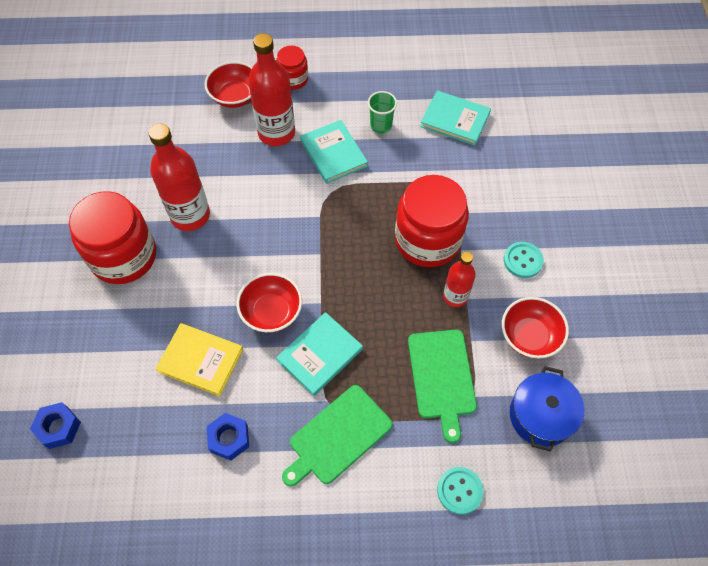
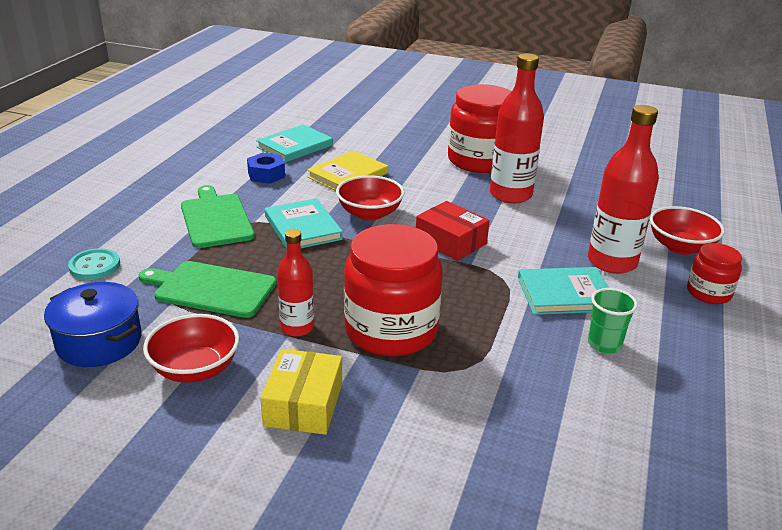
camera: 110 degrees right, 30 degrees down
blue nut [30,402,81,449] -> none
turquoise book [420,91,491,146] -> turquoise book moved to [256,124,333,162]
turquoise button [504,242,544,278] -> yellow box [260,349,342,435]
none -> red box [416,201,490,261]

